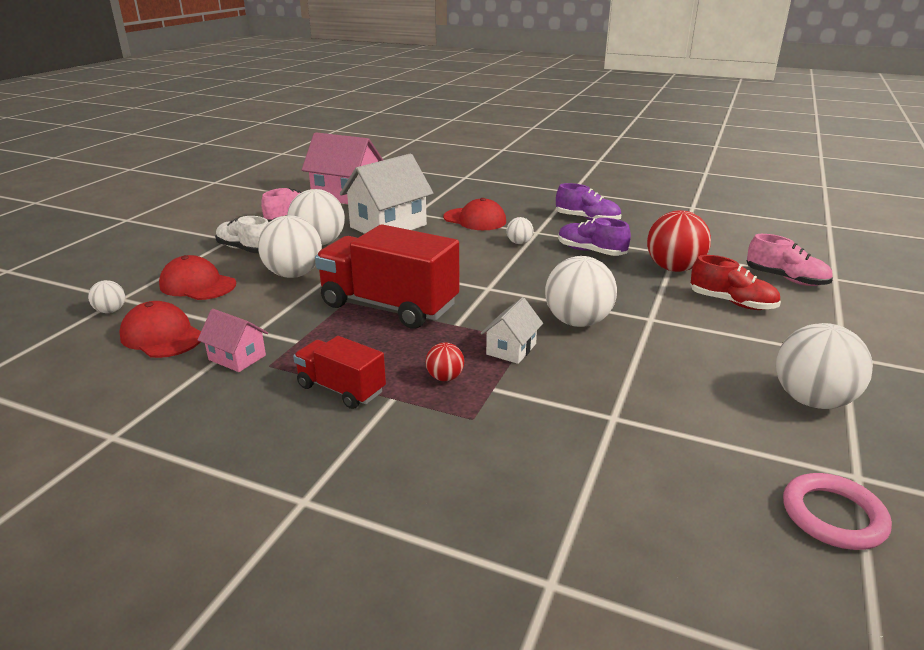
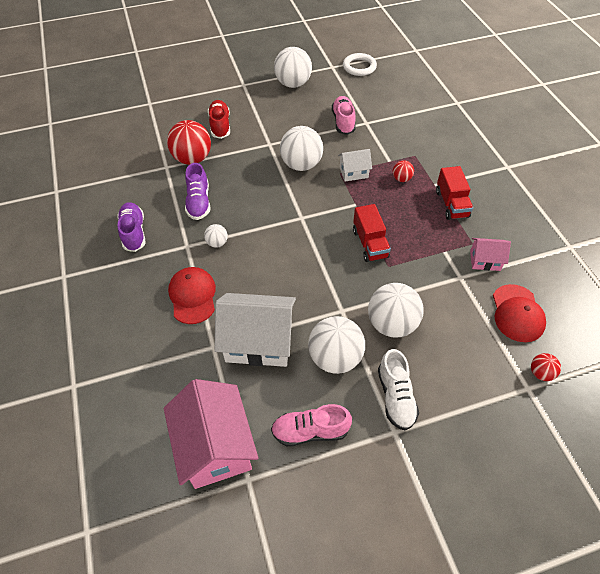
camera: 130 degrees left, 25 degrees up
white ball [88,280,125,313] -> red ball [531,353,561,381]
red cap [159,255,236,300] -> none
pink house [198,309,268,372] -> pink house turned 75 degrees counterclockwise [470,238,511,271]
red truck [315,224,459,329] -> red truck [353,204,391,262], size x0.55
pink shoe [746,234,833,286] -> pink shoe moved to [332,96,356,135]
pink ring [783,473,892,550] -> white ring [343,53,377,76]

